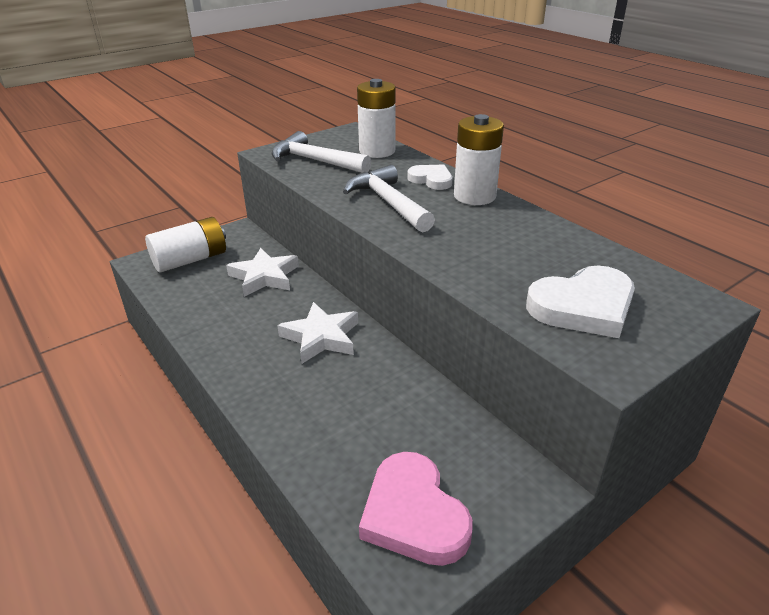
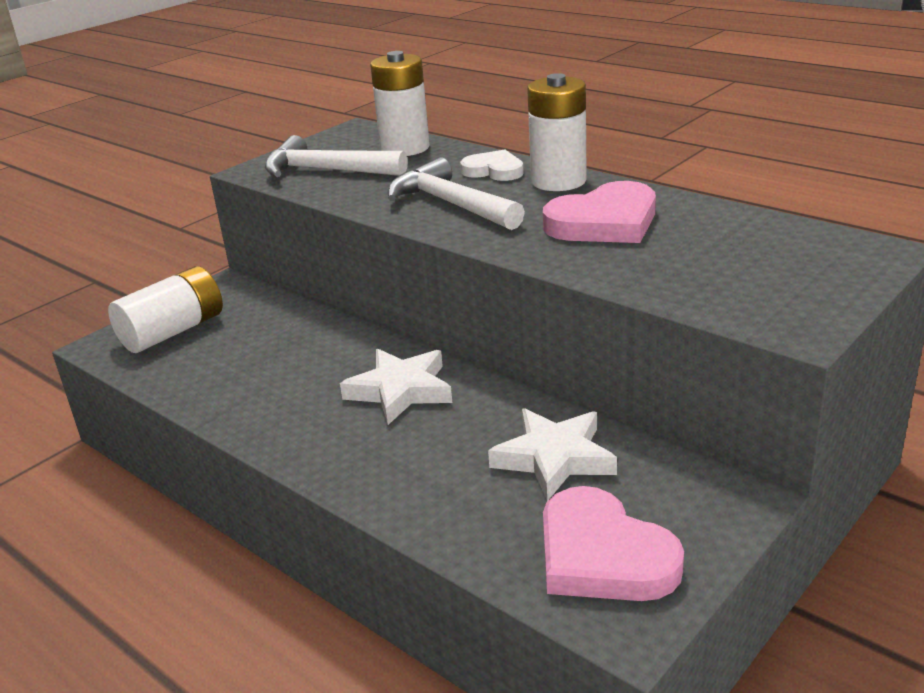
camera: 10 degrees left, 5 degrees down
white star [226,248,299,297] -> white star moved to [488,408,617,501]
white heart [526,266,635,338] -> none
none -> pink heart [543,181,656,243]

